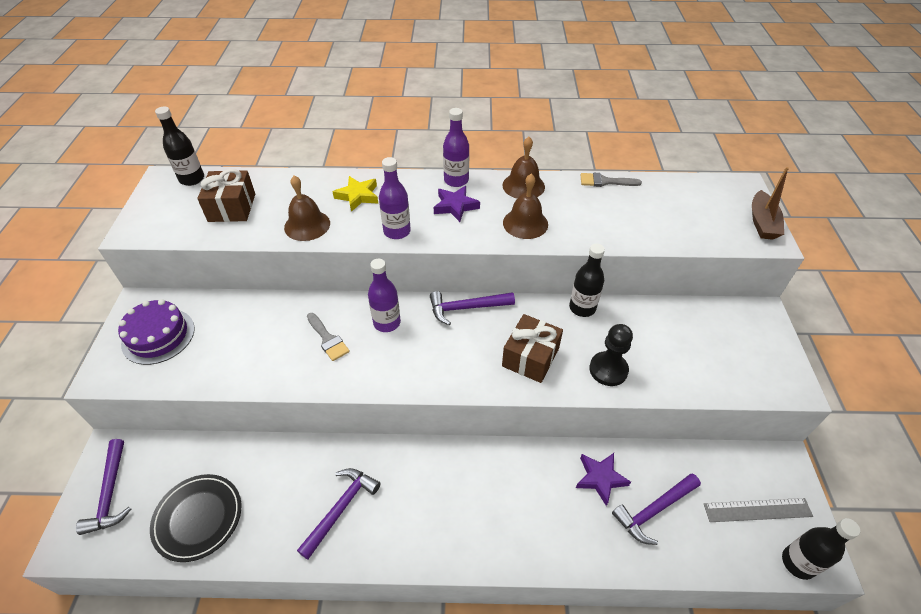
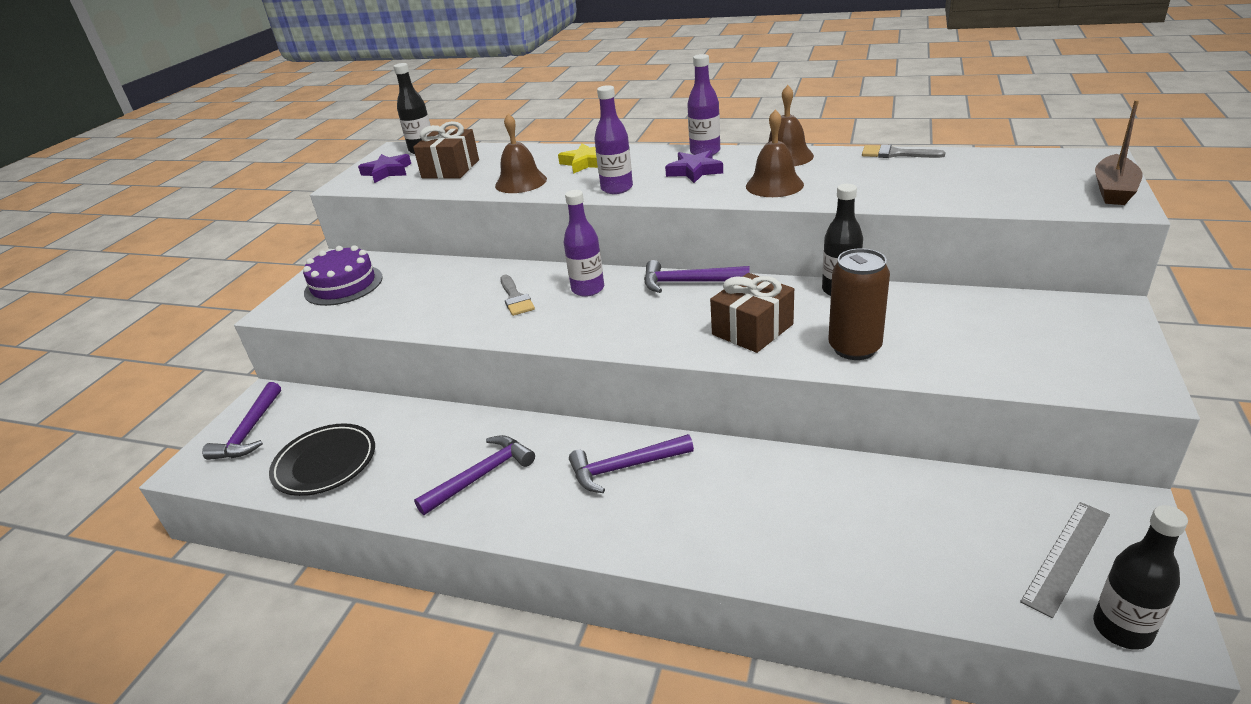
camera: 20 degrees right, 15 degrees down
purple star [576,453,631,506] -> purple star moved to [358,154,411,183]
black pawn [589,324,633,386] -> brown can [828,248,890,360]
purple hammer [612,473,701,545] -> purple hammer moved to [569,434,694,493]
grey ruler [704,498,813,522] -> grey ruler turned 60 degrees counterclockwise [1020,502,1110,618]

